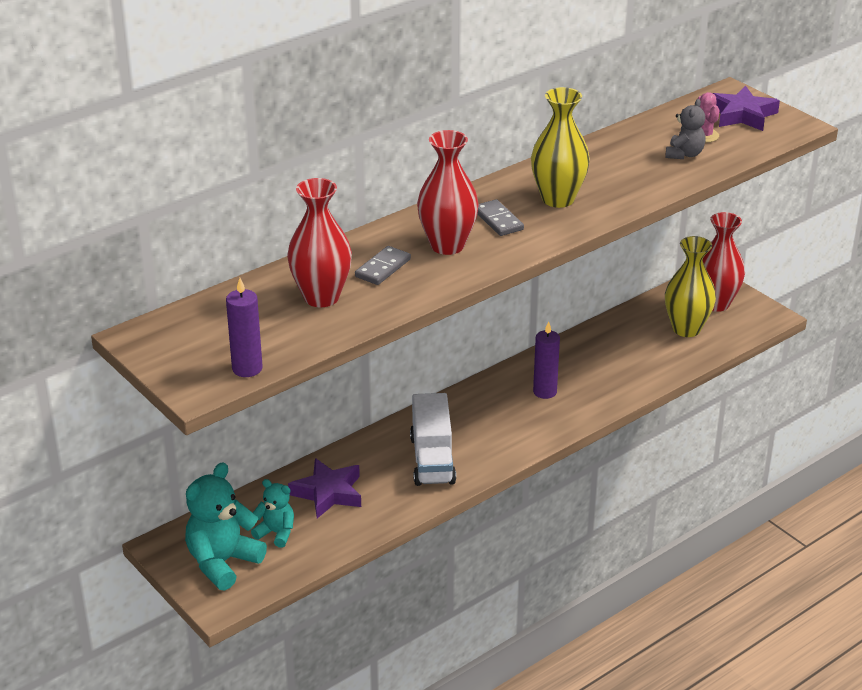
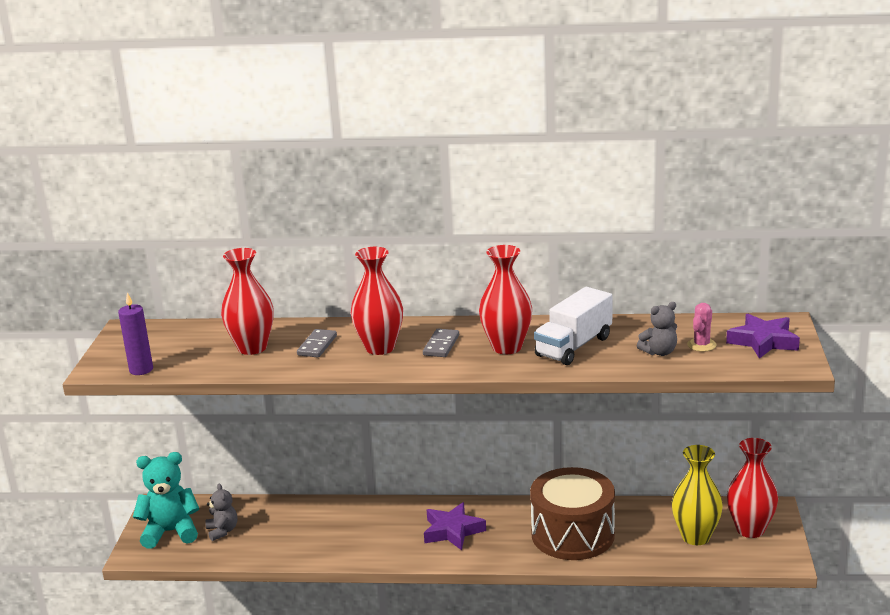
camera: 45 degrees right, 10 degrees down
turquoise teddy bear [251,479,294,548] -> grey teddy bear [205,483,237,541]
purple star [288,458,361,518] -> purple star moved to [424,502,486,550]
grey domino [355,246,411,285] -> grey domino turned 60 degrees counterclockwise [297,329,337,357]
white truck [410,393,456,486] -> white truck moved to [534,287,612,365]
yellow vase [531,87,590,208] -> red vase [479,245,532,354]
purple candle [533,321,560,399] -> none
none -> brown drum [530,467,615,560]

